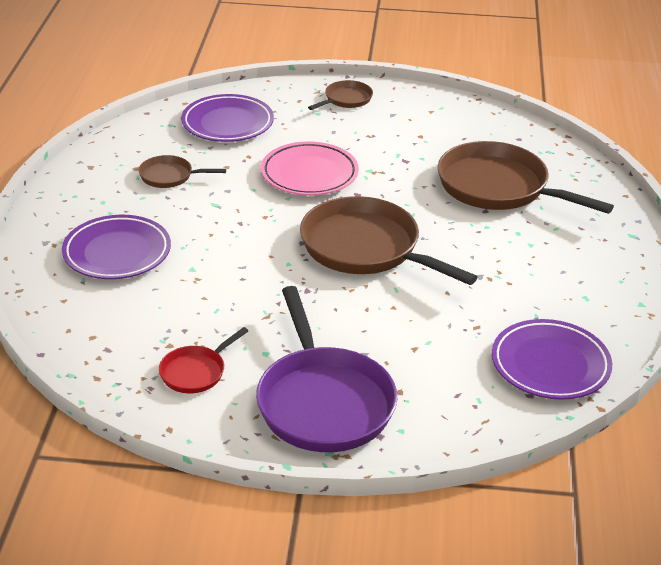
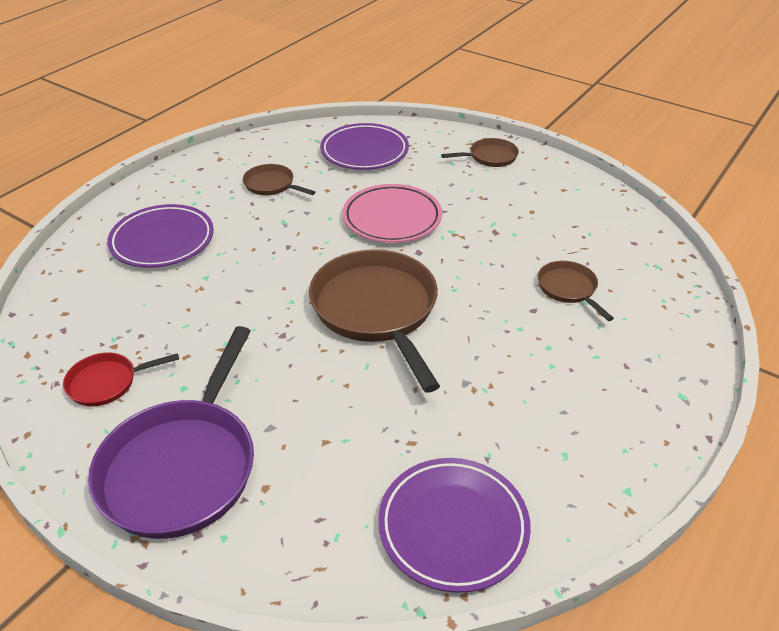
camera: 30 degrees right, 5 degrees up
brown pan [438,141,614,214] -> brown pan [538,261,614,321], size x0.48

